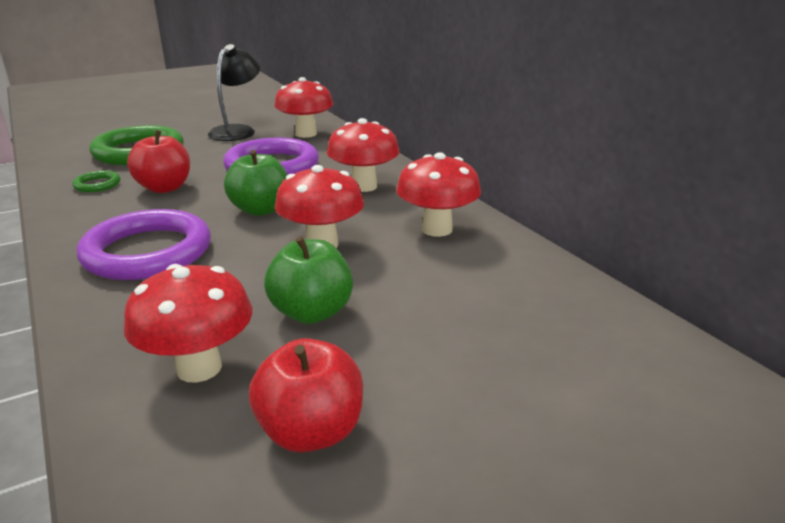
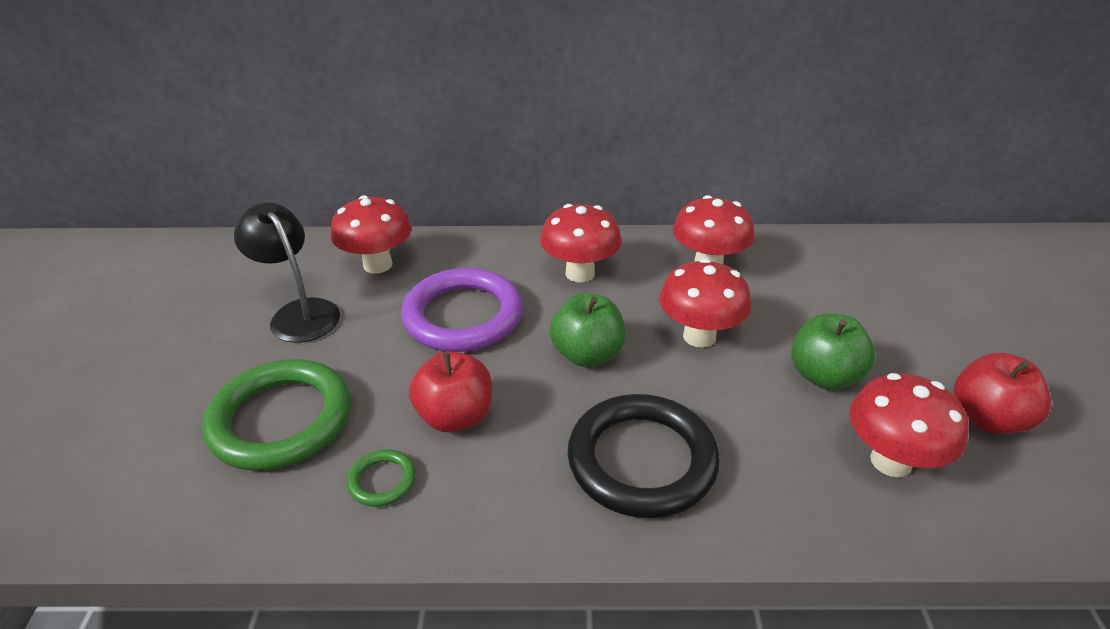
camera: 60 degrees left, 10 degrees up
purple ring [77,209,211,280] -> black ring [568,394,720,518]

